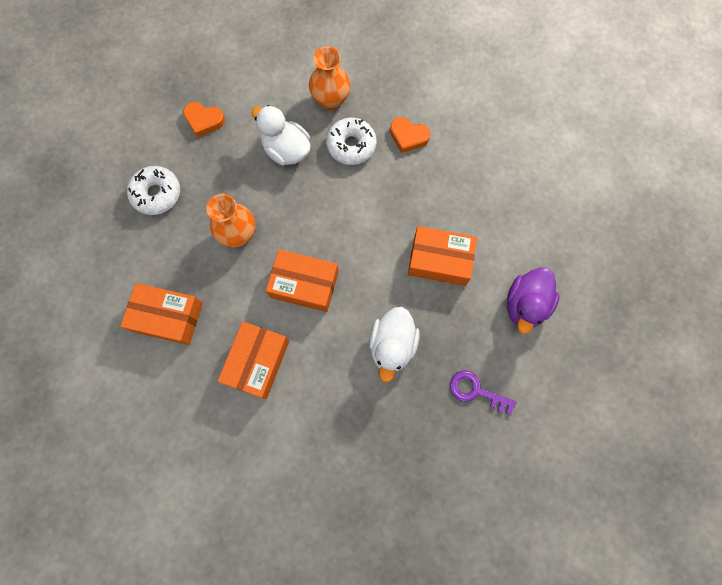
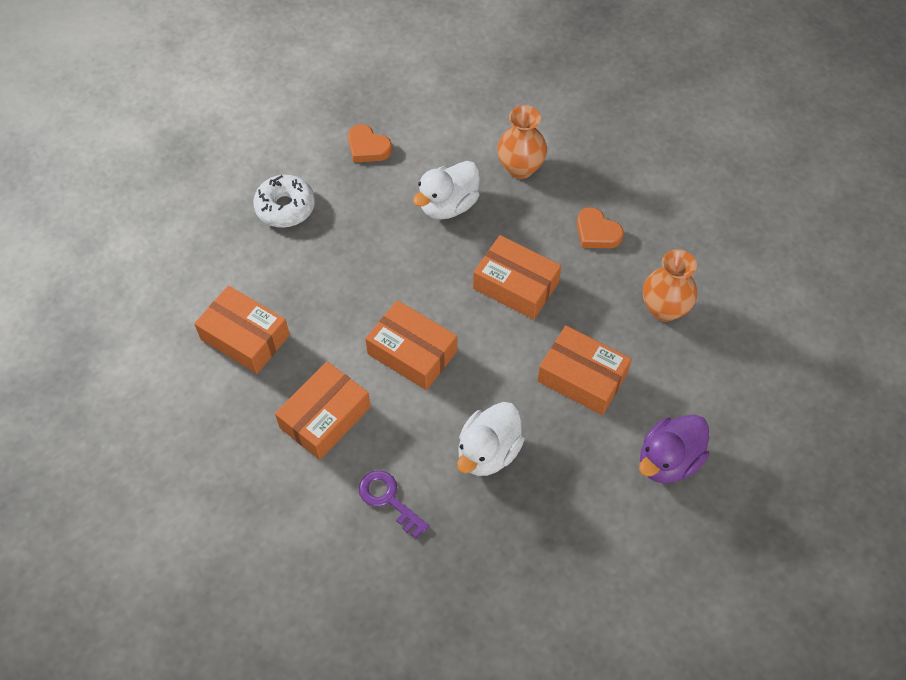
camera: 20 degrees right, 15 degrees down
orange vase [206,194,256,247] -> orange vase moved to [643,249,697,322]
white duck [251,105,311,166] -> white duck turned 105 degrees counterclockwise [413,161,480,220]
white donut [326,118,376,165] -> none
purple key [450,370,517,415] -> purple key moved to [359,470,430,539]
none -> orange box [473,235,561,320]

